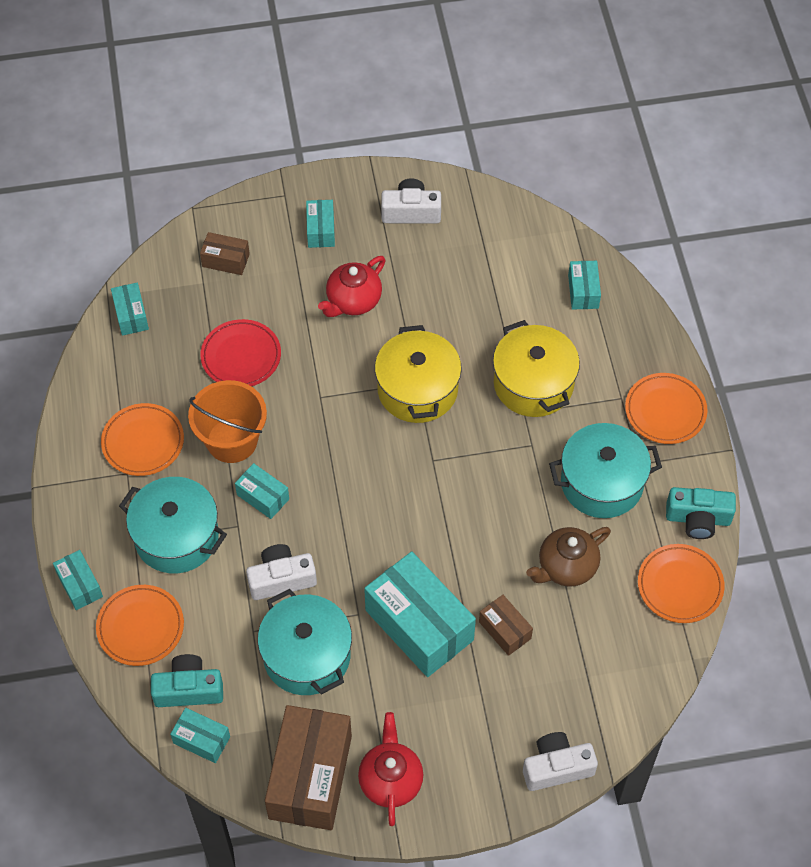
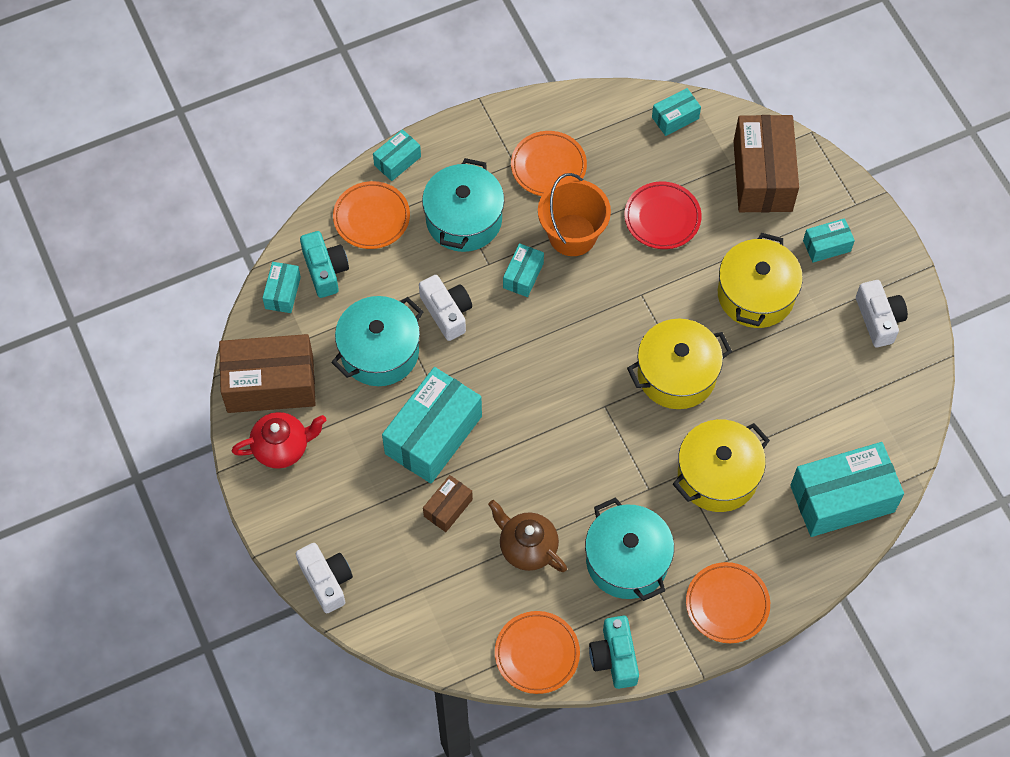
camera: 75 degrees right, 5 degrees up
brown box [200,232,250,275] -> brown box [733,115,799,213], size x2.05
red teapot [318,256,386,317] -> yellow pot [718,233,803,328]
turquoise box [568,261,601,310] -> turquoise box [790,442,904,537], size x2.05

